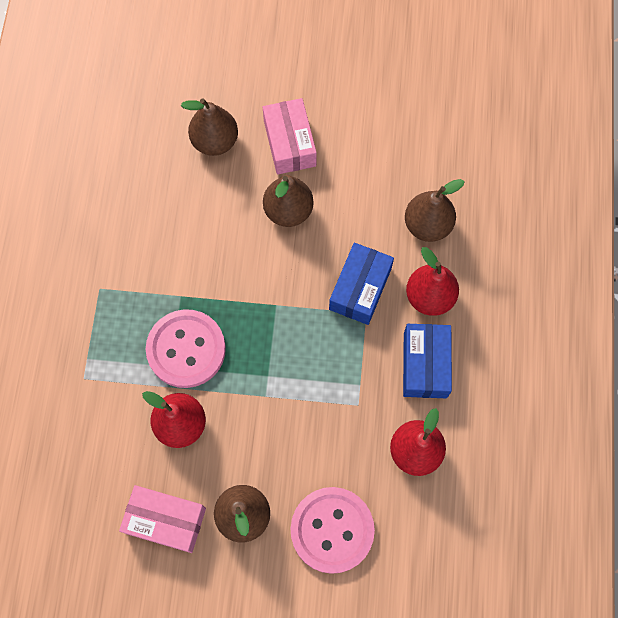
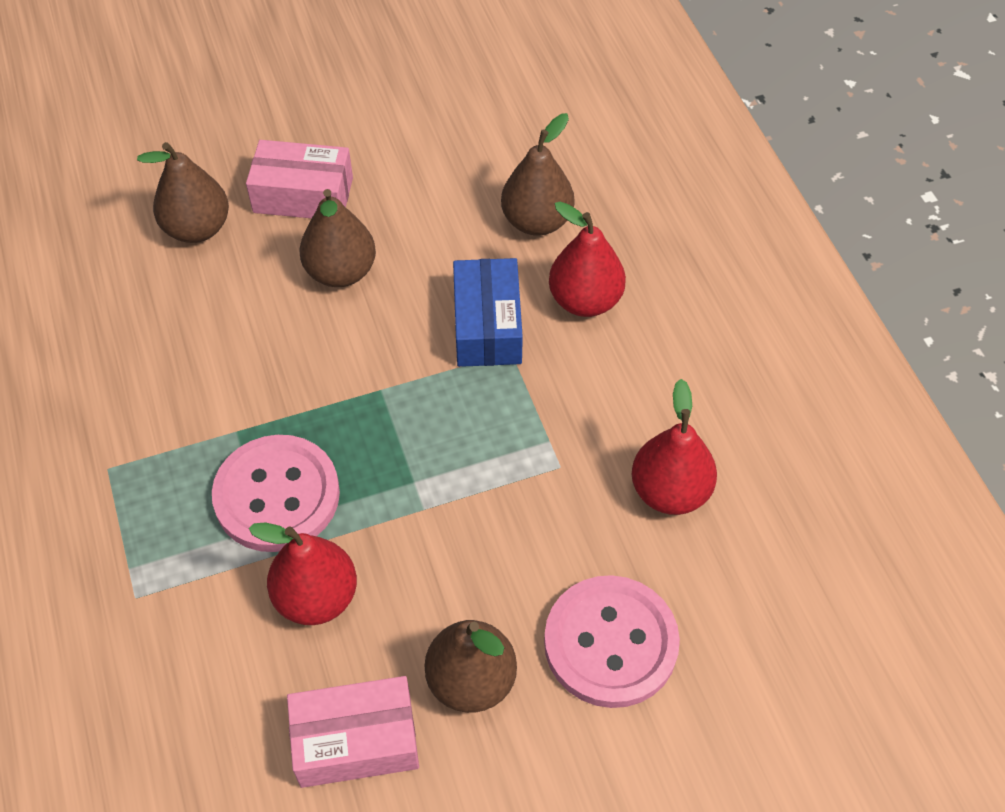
camera: 25 degrees left, 15 degrees down
pink box [263,98,317,175] -> pink box turned 45 degrees counterclockwise [246,140,353,218]
blue box [403,324,452,398] -> none

